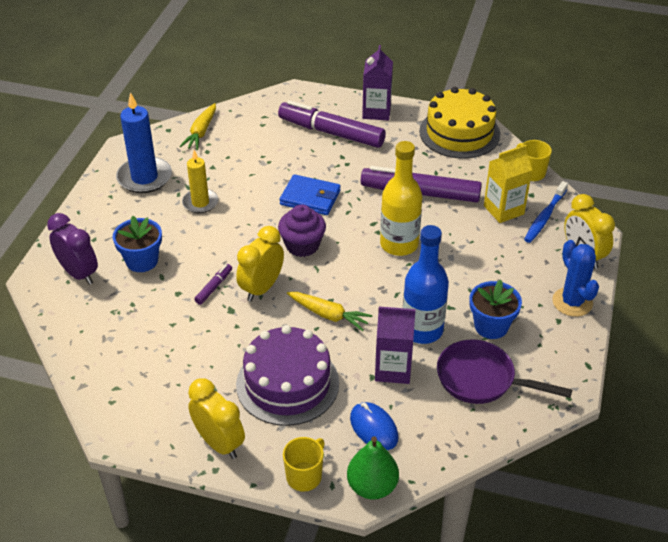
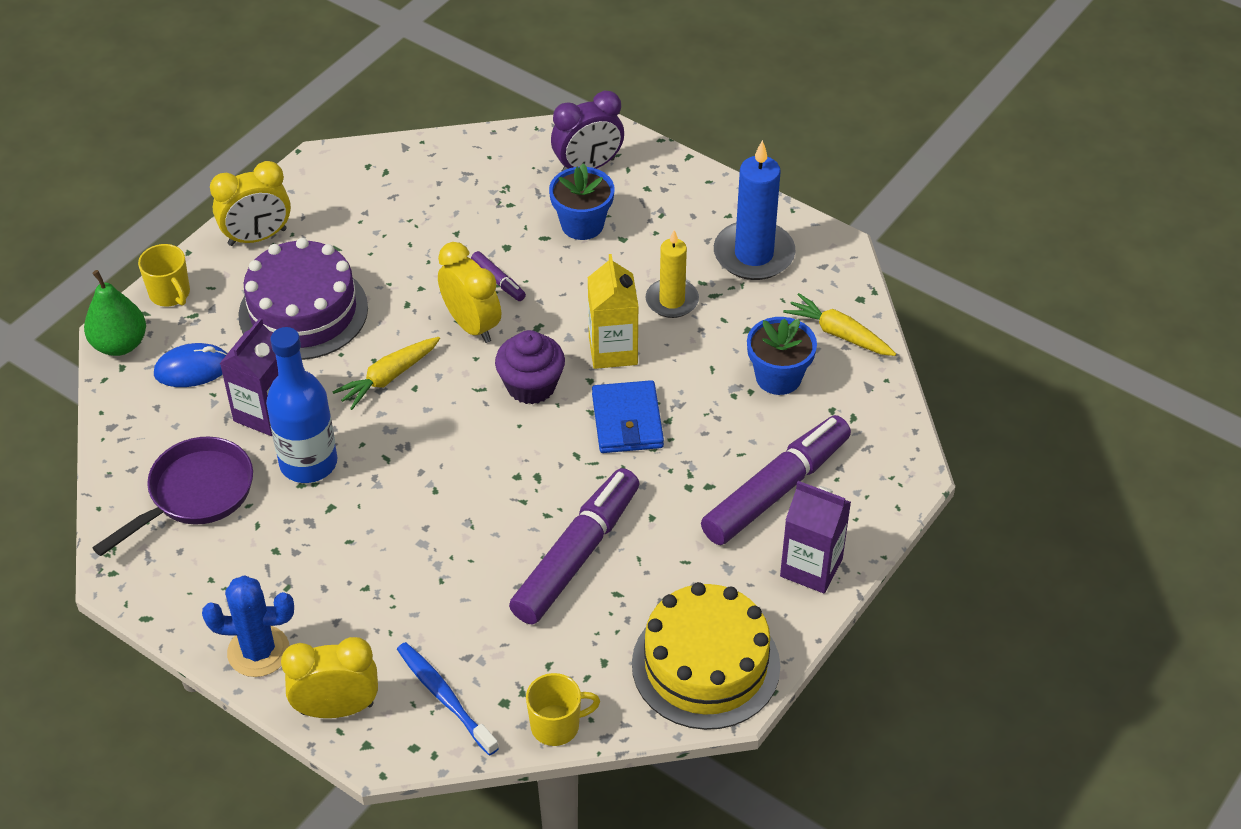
camera: 110 degrees right, 5 degrees up
blue wallet [279,174,341,215] -> blue wallet turned 45 degrees counterclockwise [592,380,664,453]
yellow bottle [380,141,422,256] -> none
blue flower pot [469,279,522,339] -> blue flower pot moved to [747,317,817,395]
yellow carton [484,145,532,223] -> yellow carton moved to [588,254,639,369]

